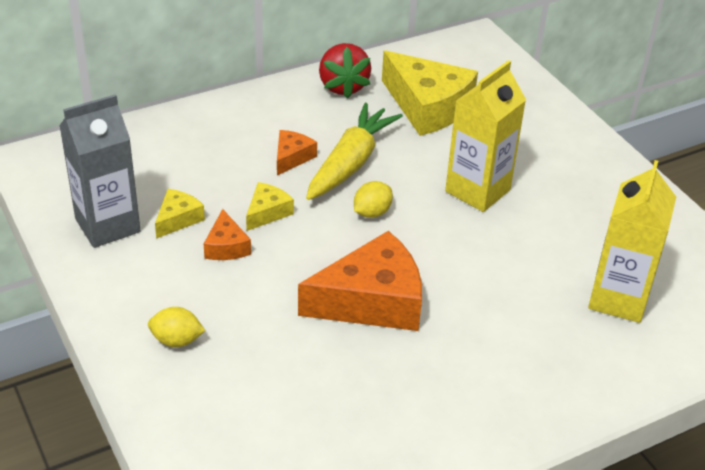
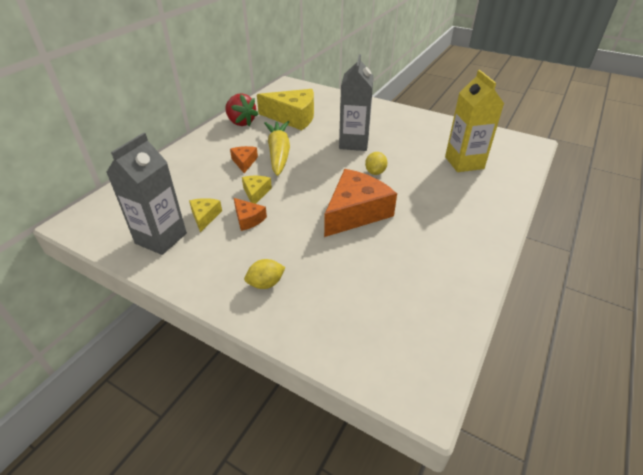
camera: 30 degrees left, 0 degrees up
yellow lemon [354,181,393,218] -> yellow lemon moved to [365,152,388,175]
yellow carton [445,60,526,212] -> grey carton [339,54,374,151]

